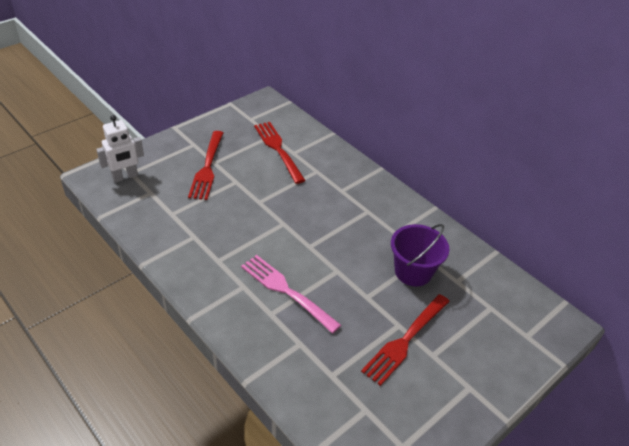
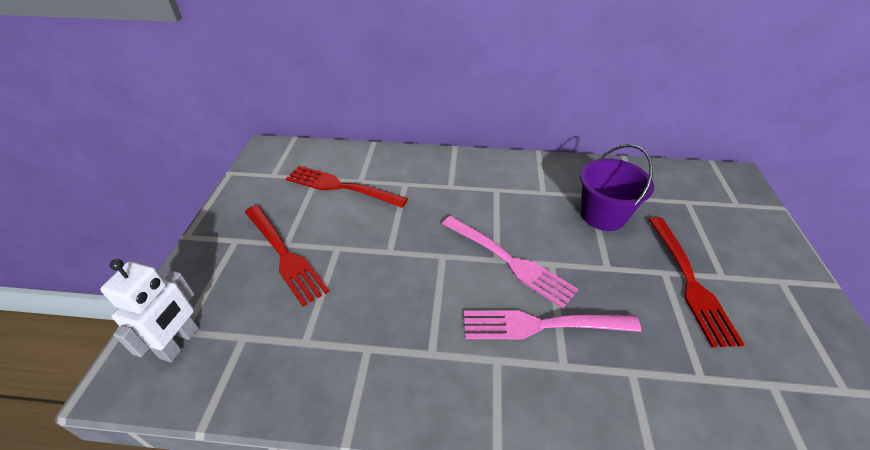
camera: 40 degrees left, 0 degrees up
none -> pink fork [442,216,578,309]

